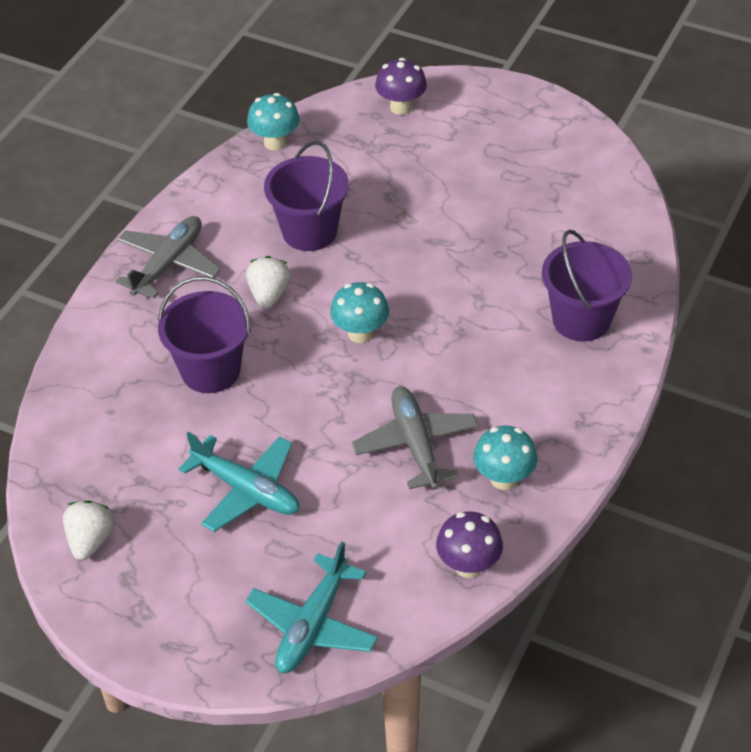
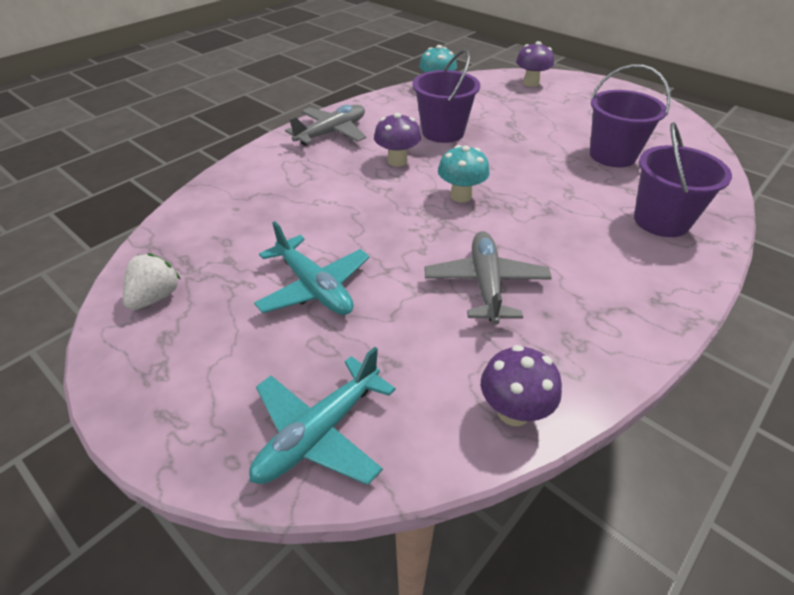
camera: 15 degrees right, 5 degrees down
purple bucket [158,277,251,393] -> purple bucket moved to [590,64,671,167]
white strawberry [246,256,291,309] -> purple mushroom [374,113,421,167]
turquoise mushroom [473,425,537,490] -> none

